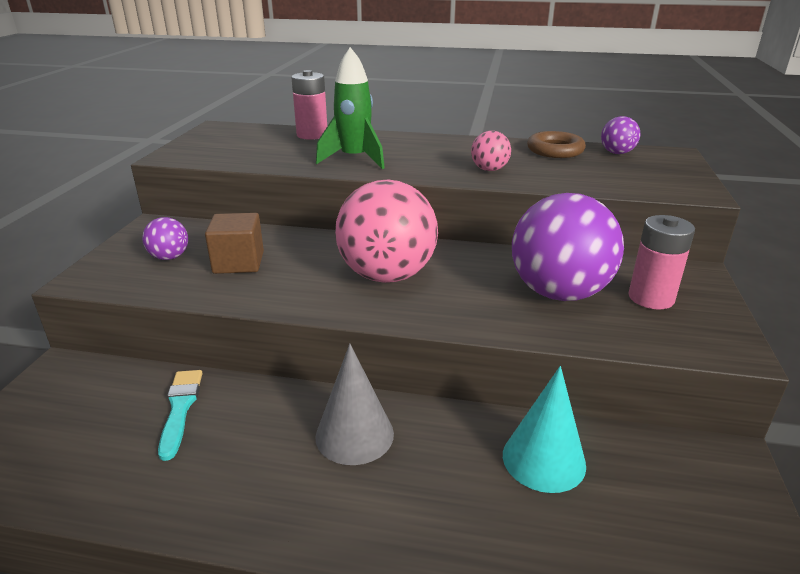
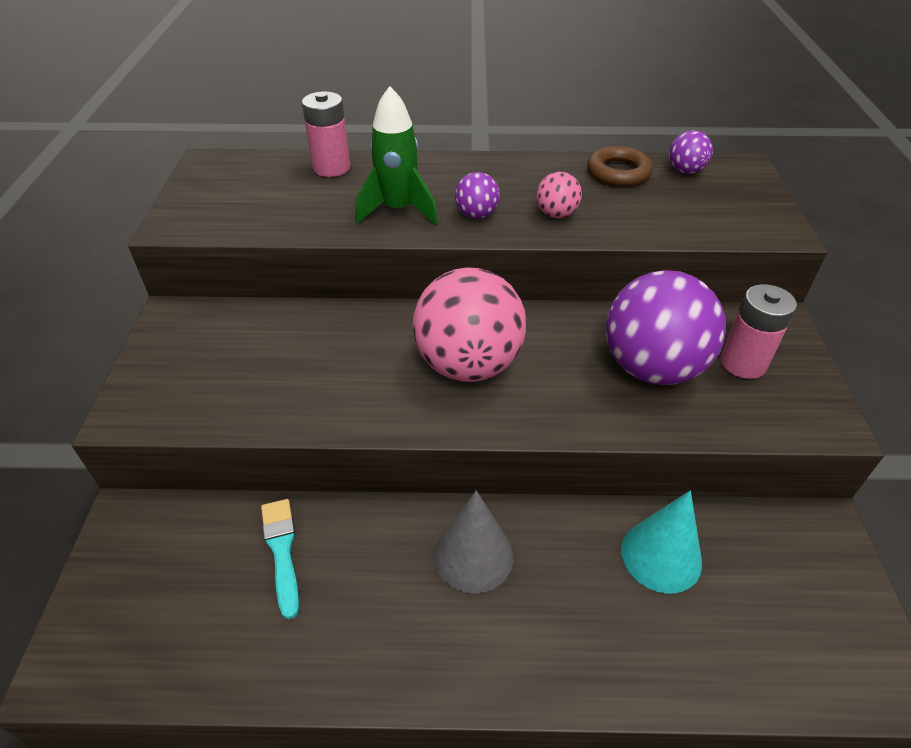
camera: 10 degrees left, 15 degrees up
purple ball [142,217,188,260] -> purple ball moved to [455,172,500,218]
brown cube [205,213,264,274] -> none

